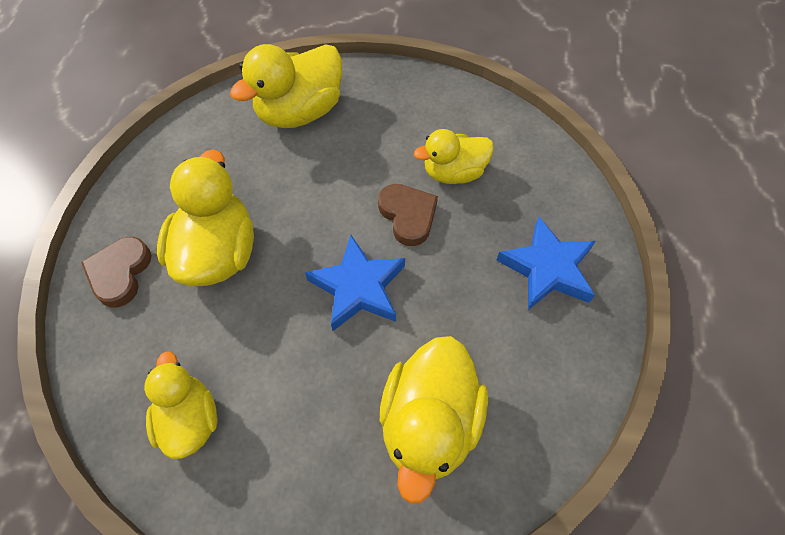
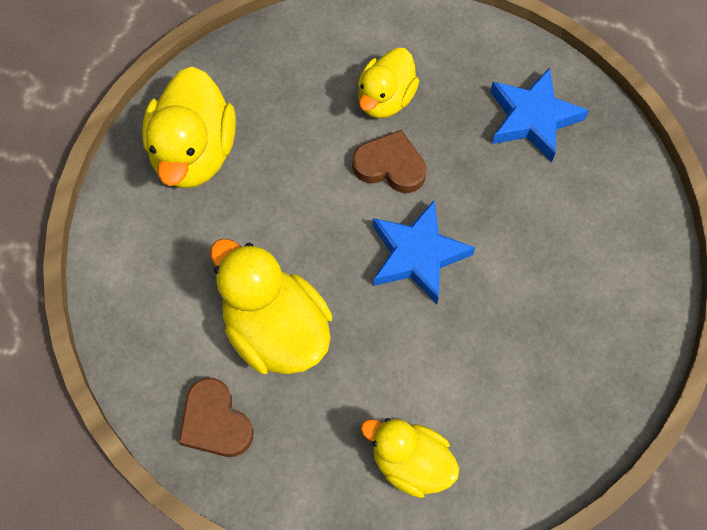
camera: 45 degrees left, 5 degrees up
yellow duck [380,336,488,504] -> none

